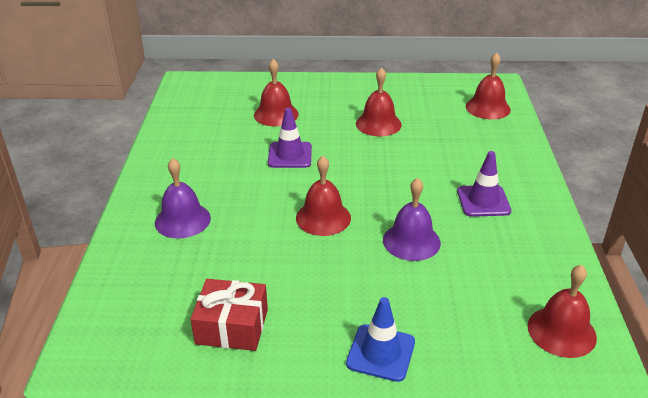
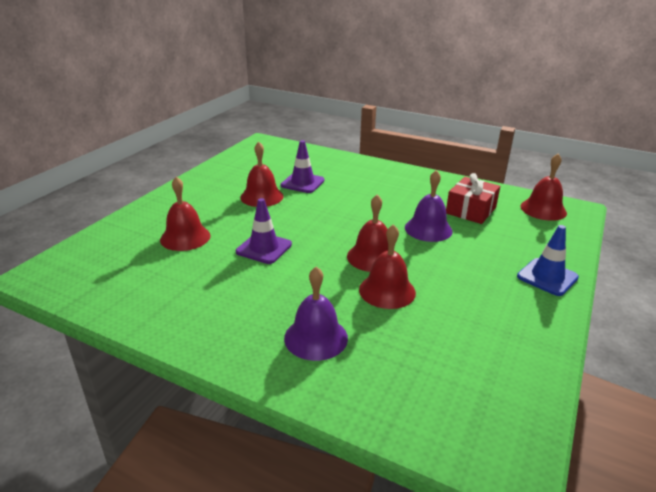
camera: 65 degrees left, 5 degrees down
red gift [190,279,268,351] -> red gift moved to [446,173,500,224]
purple traffic cone [457,151,511,217] -> purple traffic cone moved to [281,140,325,193]
red bell [466,52,511,119] -> red bell moved to [359,224,416,309]

